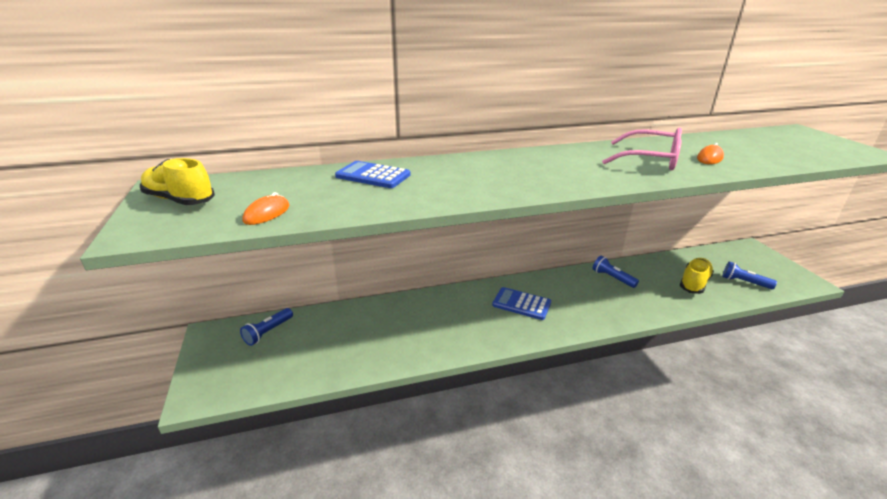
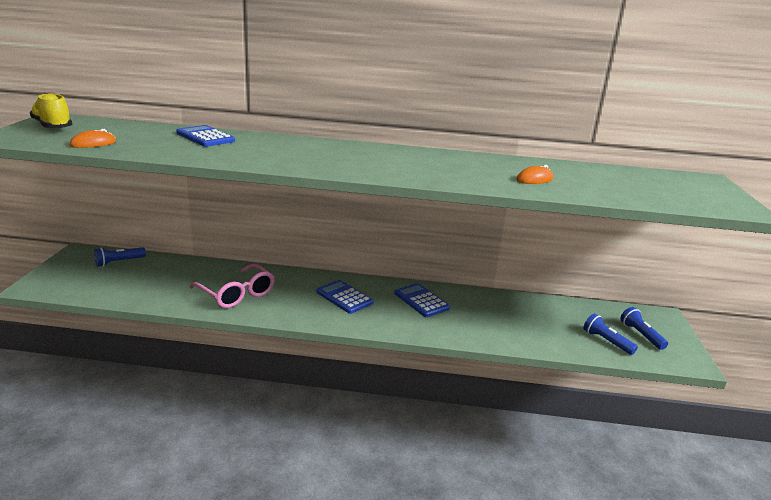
camera: 20 degrees right, 5 degrees down
blue flashlight [593,256,639,288] -> blue flashlight moved to [620,307,668,350]
pink glasses [602,128,682,170] -> pink glasses moved to [189,264,275,308]
yellow shoe [680,258,714,294] -> none
none -> blue calculator [394,283,450,317]

